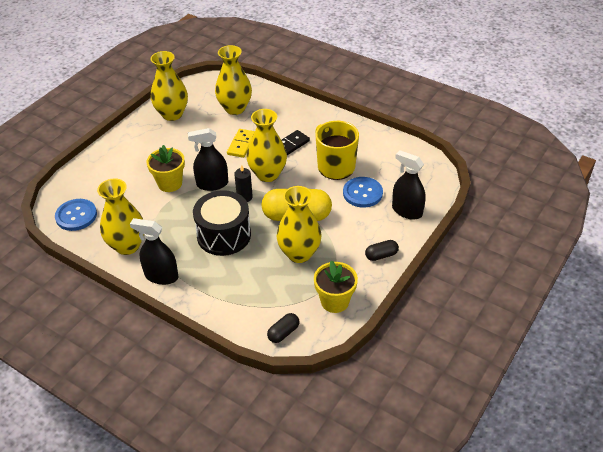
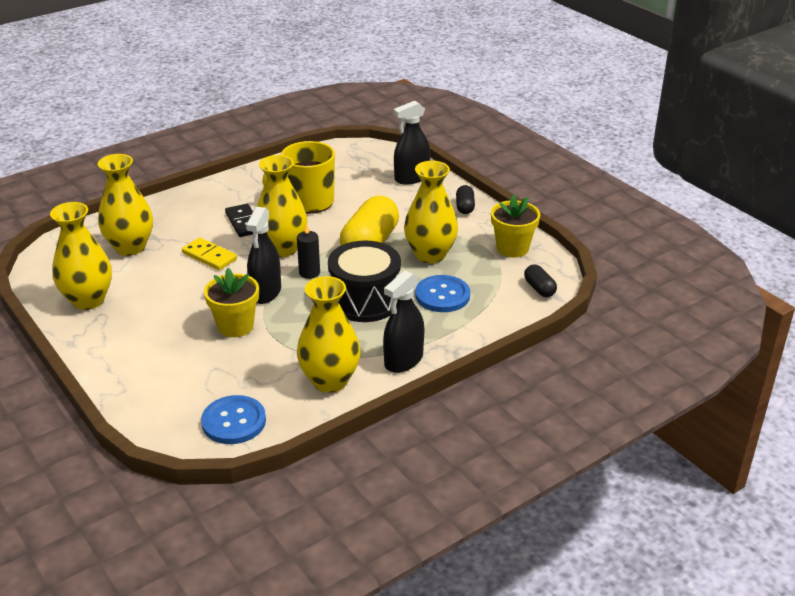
camera: 70 degrees left, 10 degrees down
blue button [343,177,383,207] -> blue button moved to [415,275,470,312]

